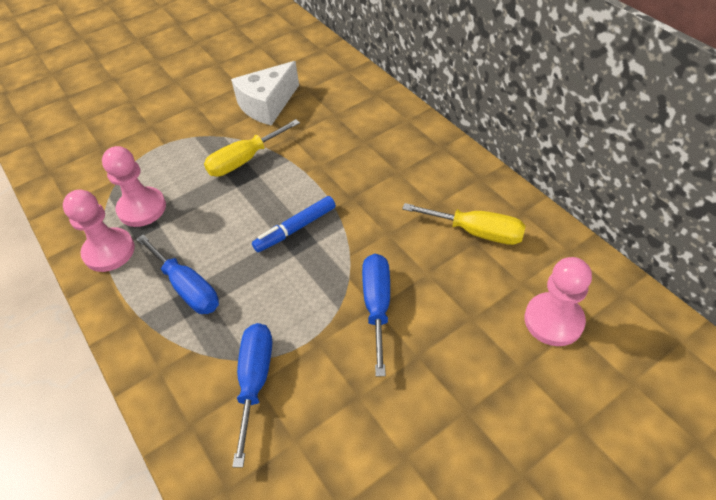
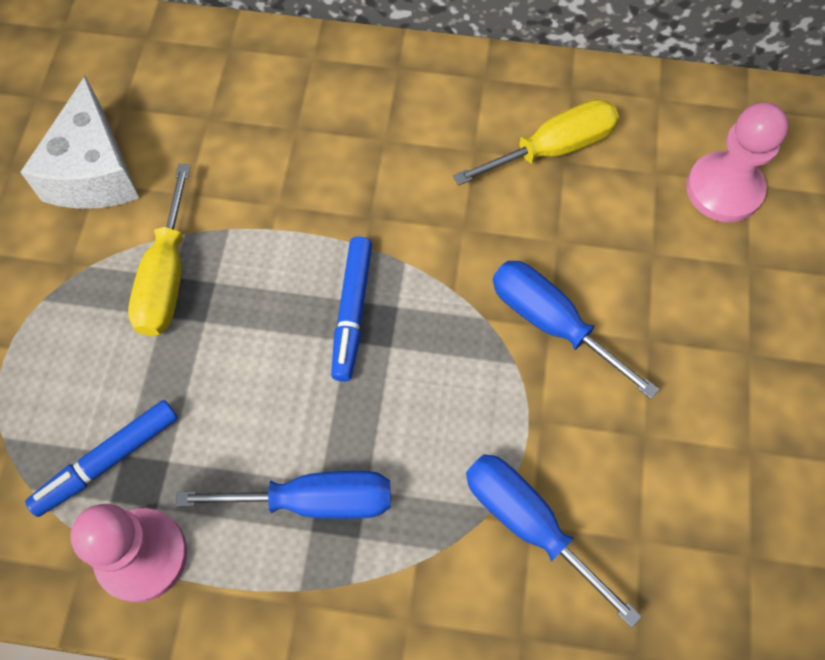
camera: 50 degrees left, 15 degrees up
pink pawn [102,146,166,227] -> blue marker [25,400,178,517]

